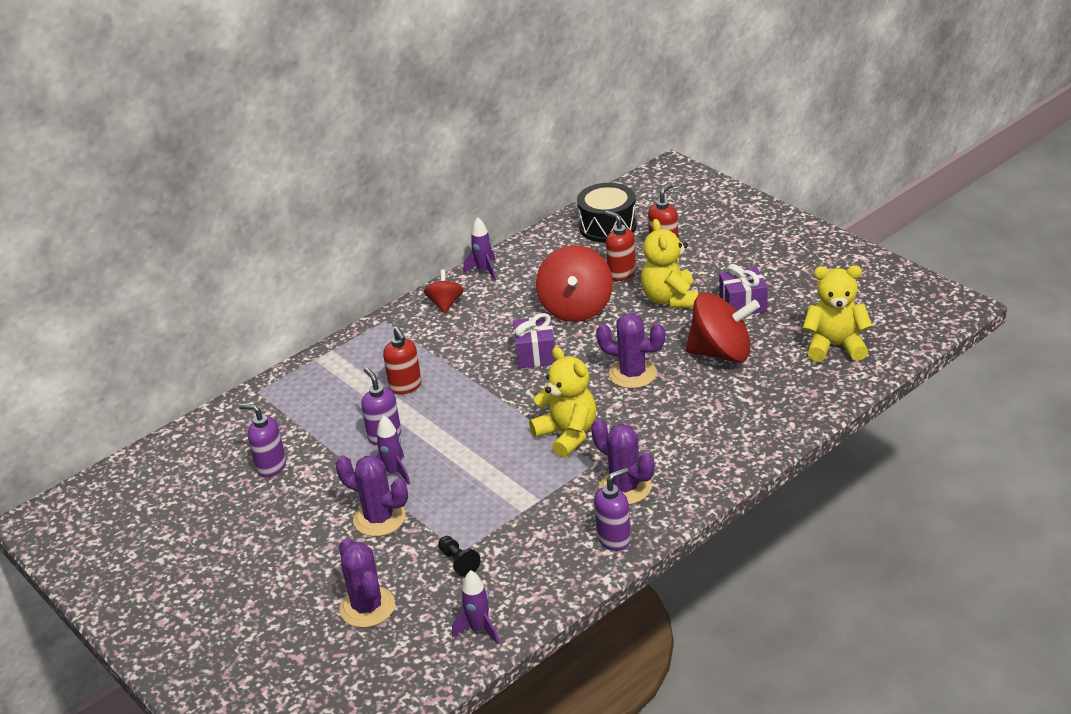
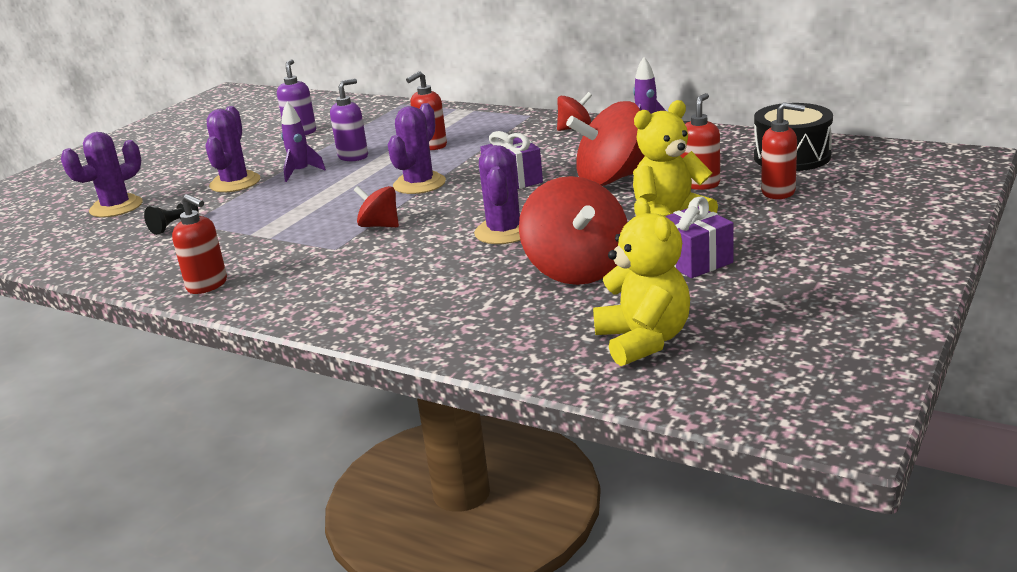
camera: 70 degrees right, 10 degrees down
purple rocket [452,570,500,645] -> none
yellow teddy bear [529,347,596,458] -> red spinning top [354,186,399,227]
purple cactus [591,418,654,505] -> purple cactus moved to [388,103,446,194]
purple soap dispenser [594,468,631,551] -> red soap dispenser [172,194,227,294]

